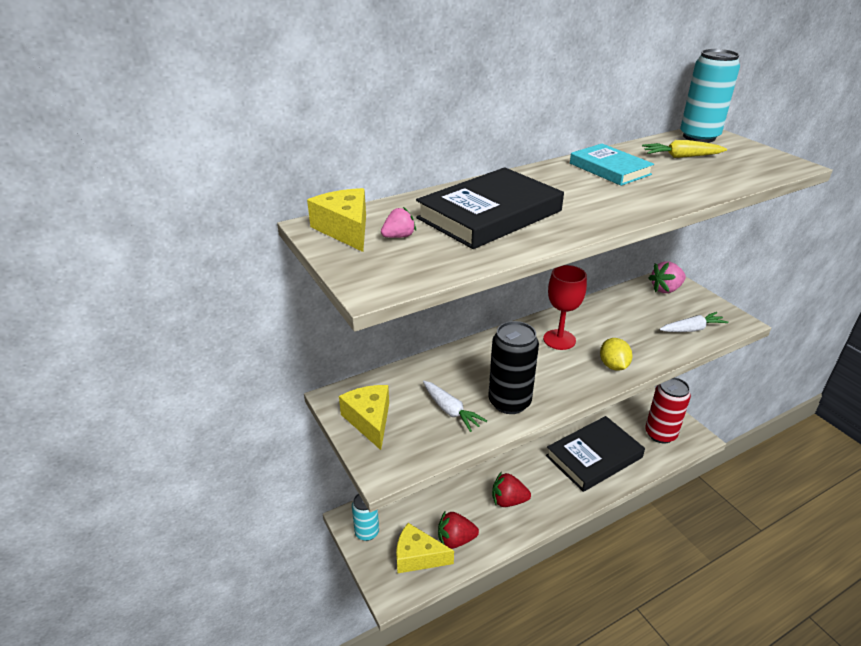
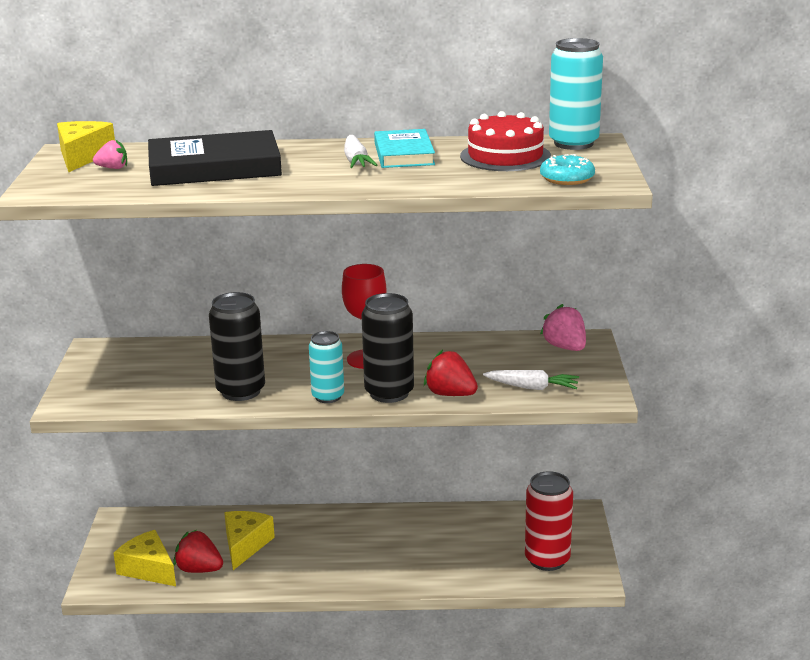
camera: 30 degrees right, 10 degrees down
yellow cheese [339,385,389,450] -> yellow cheese moved to [224,511,275,570]
turquoise can [352,494,379,541] -> turquoise can moved to [309,331,344,403]
white carrot [423,381,487,432] -> white carrot moved to [344,135,377,168]
red strawberry [492,472,531,507] -> red strawberry moved to [424,350,478,396]
black book [546,416,645,492] -> none
yellow lemon [600,338,633,371] -> black can [361,293,414,403]
yellow carrot [642,140,727,158] -> red cake [460,111,551,171]
pink strawberry [649,261,686,293] -> pink strawberry turned 60 degrees clockwise [540,304,586,351]
none -> turquoise donut [540,154,595,185]

